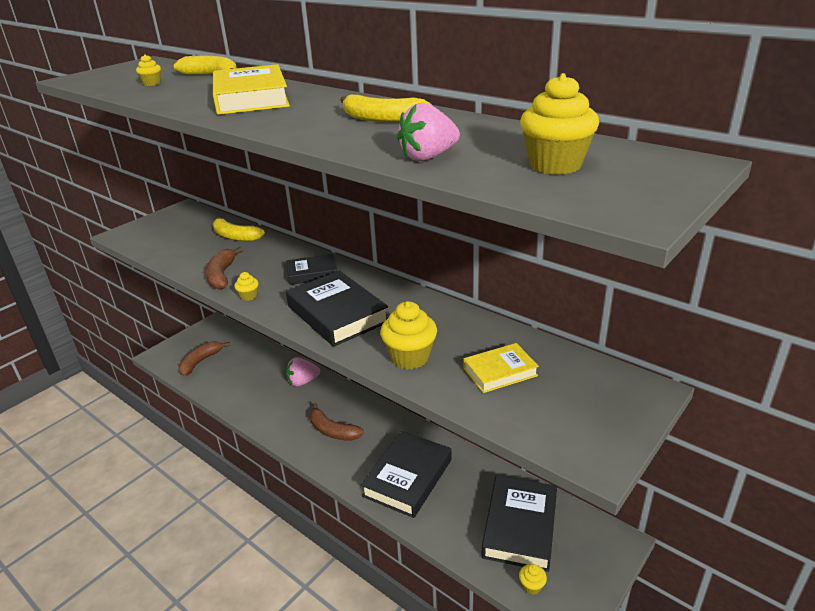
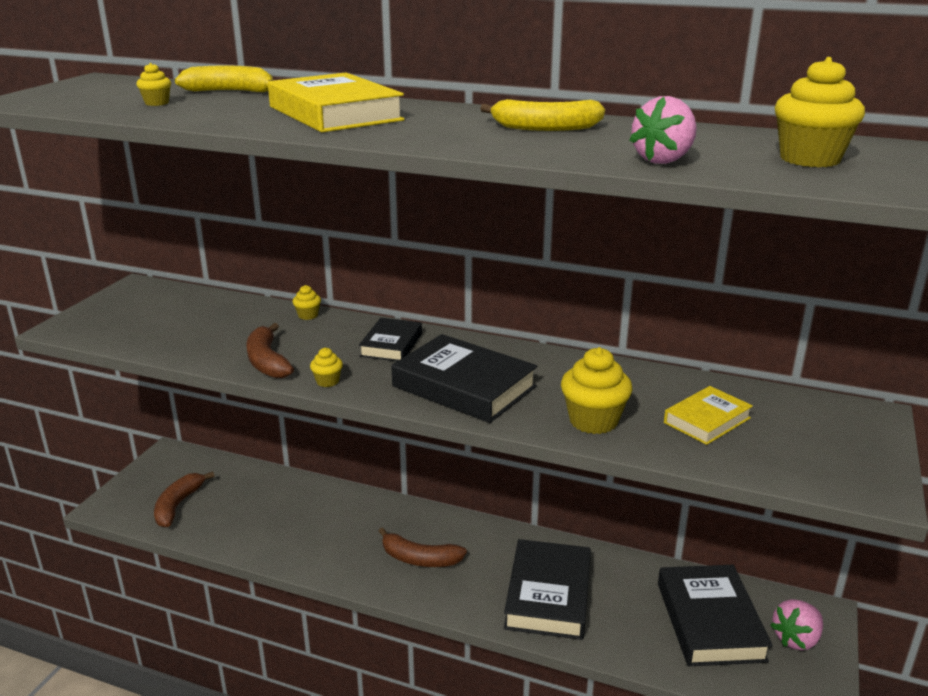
camera: 20 degrees left, 5 degrees down
yellow banana [213,216,265,241] -> none
black book [286,254,337,285] -> black book turned 45 degrees counterclockwise [359,318,422,361]
pink strawberry [286,357,320,387] -> pink strawberry moved to [771,599,823,650]
yellow cupcake [519,564,547,595] -> yellow cupcake moved to [292,285,321,320]

